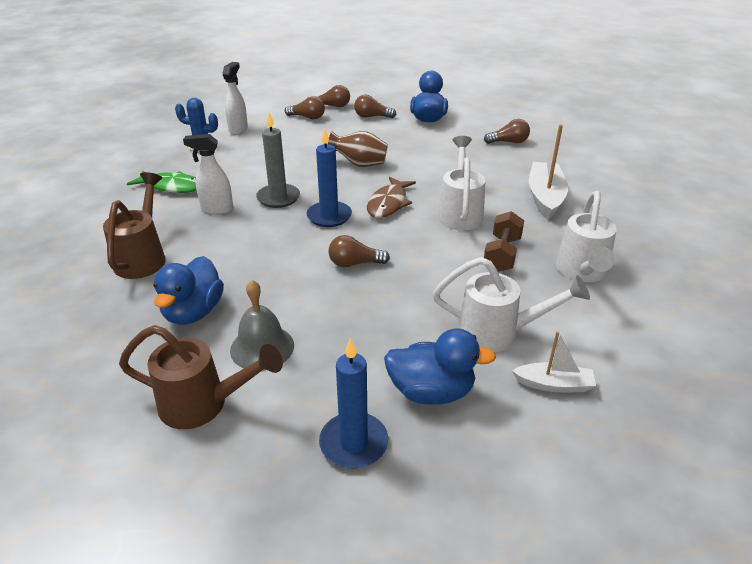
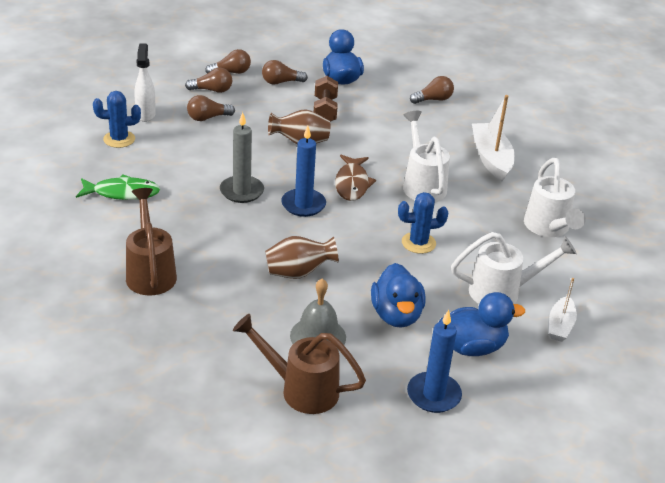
camera: 20 degrees left, 0 degrees up
brown watering can [119,325,283,429] -> brown watering can turned 150 degrees counterclockwise [233,314,366,414]
blue duck [153,256,224,325] -> blue duck moved to [371,263,426,328]
white spray bottle [183,134,233,214] -> none
brown light bulb [329,235,390,267] -> brown light bulb moved to [187,95,235,121]
brown dumbbell [484,211,524,272] -> brown dumbbell moved to [314,76,338,122]
white boat [512,331,596,392] -> white boat turned 120 degrees clockwise [549,278,577,342]
none -> brown vase [265,236,339,279]
none -> blue cactus [398,192,448,254]

